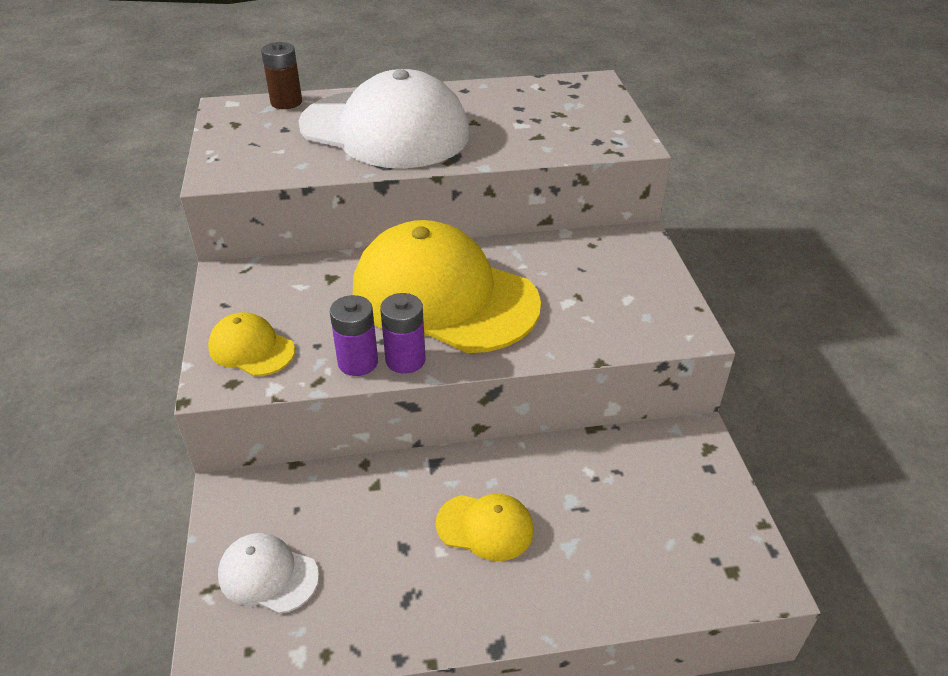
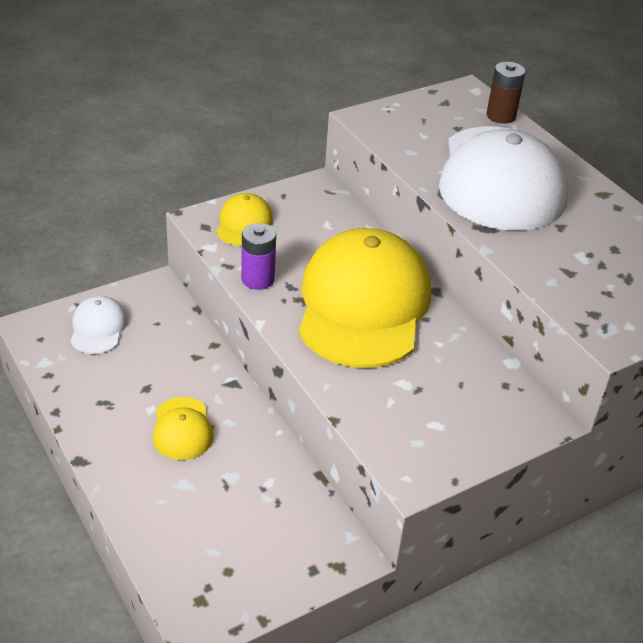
camera: 65 degrees right, 0 degrees up
purple battery [380,293,426,374] -> none

